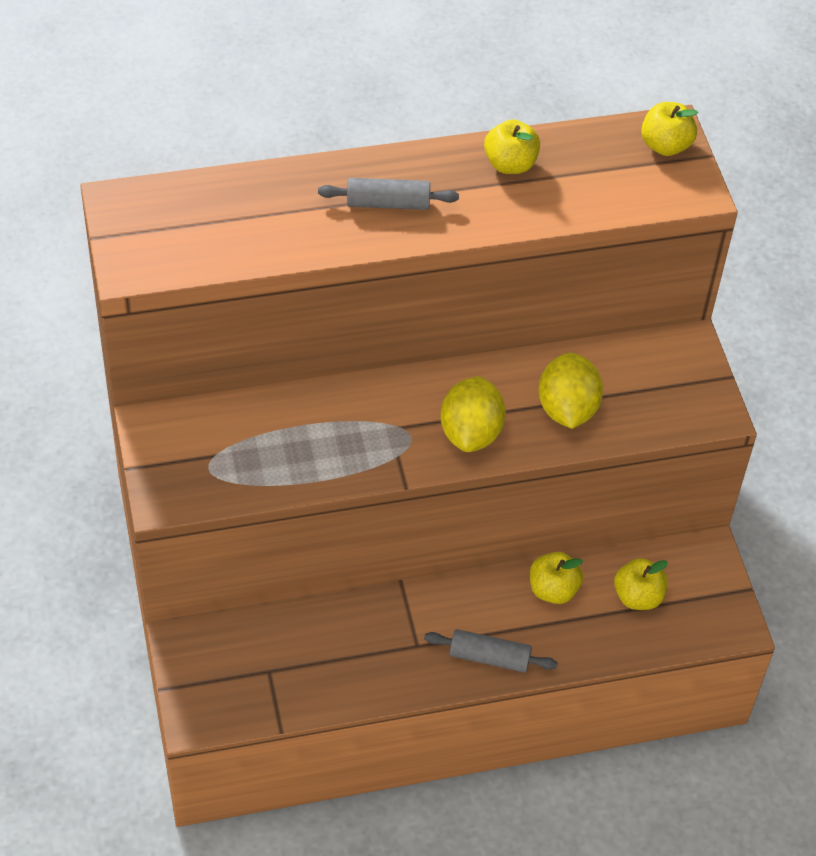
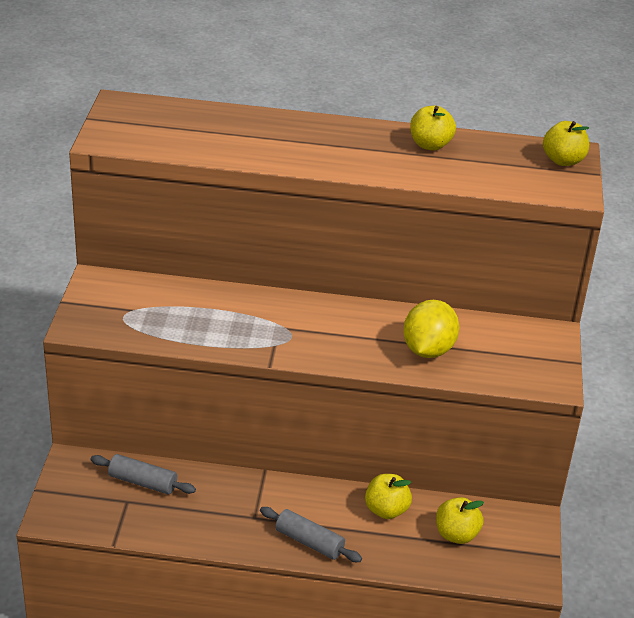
camera: 20 degrees right, 15 degrees down
grey rolling pin [318,178,459,210] -> grey rolling pin moved to [90,454,196,495]
yellow lemon [440,376,506,452] -> none

